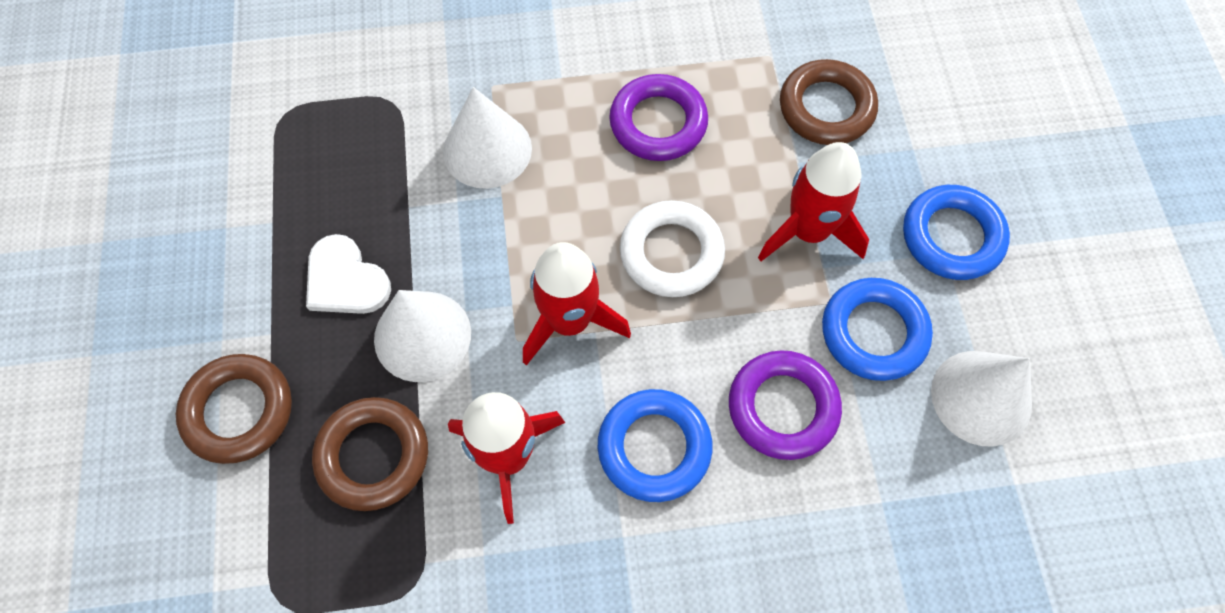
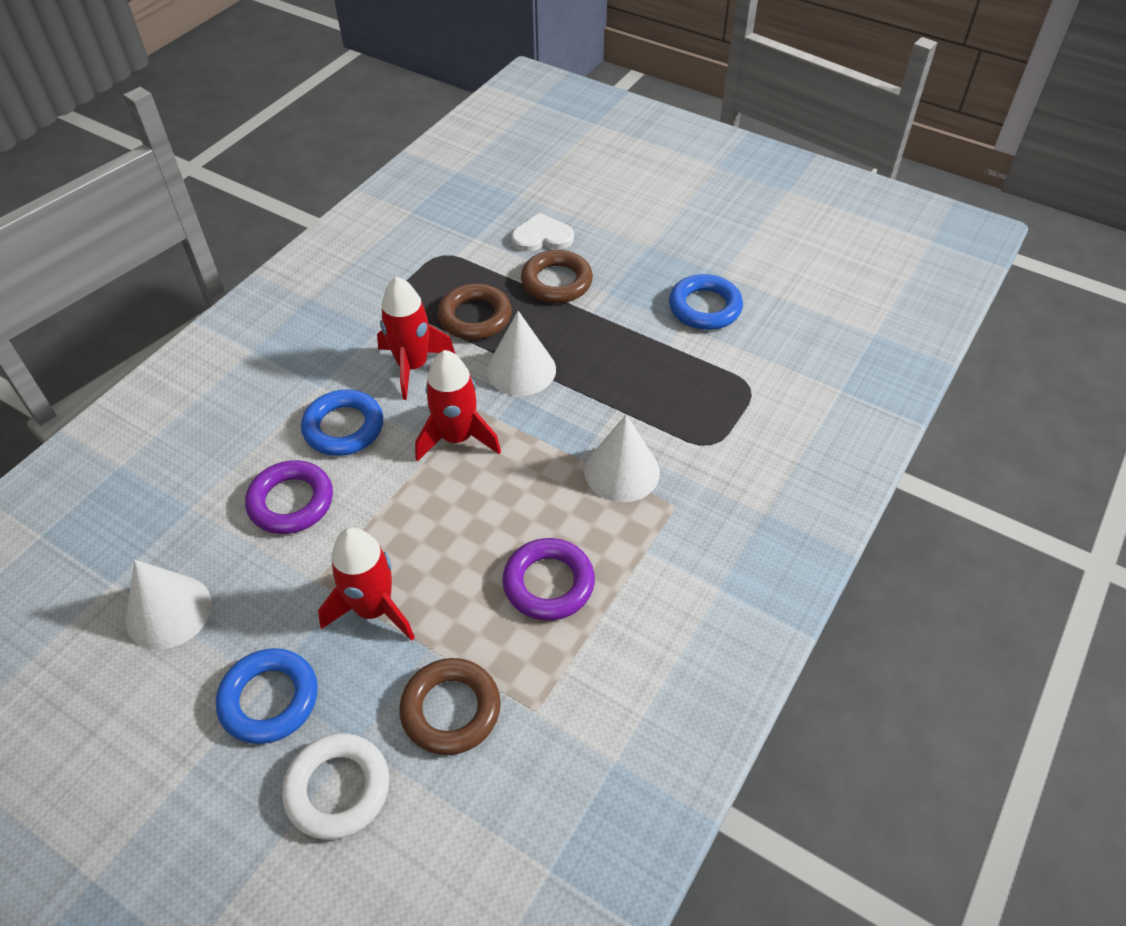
camera: 130 degrees right, 15 degrees down
white heart [306,234,391,314] -> white heart moved to [511,213,574,252]
white ring [620,200,725,297] -> white ring moved to [282,733,390,840]
blue ring [822,278,933,381] -> blue ring moved to [669,274,743,330]

